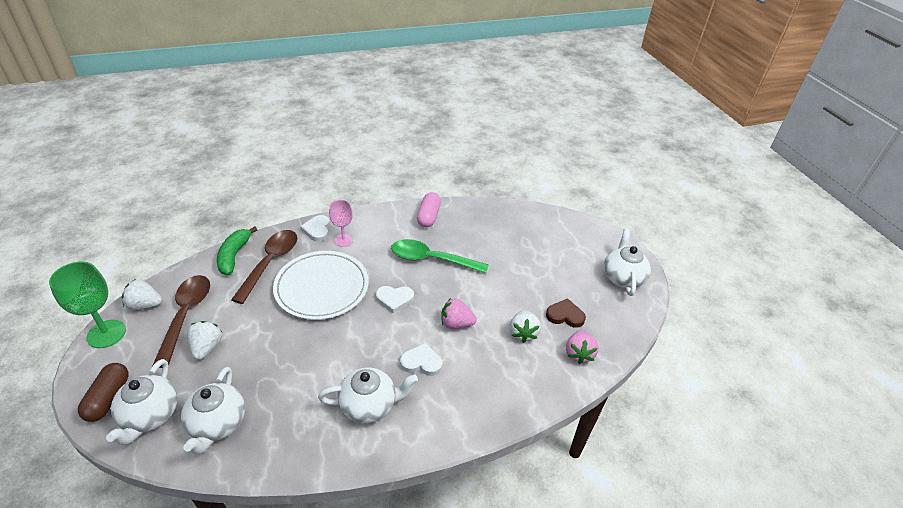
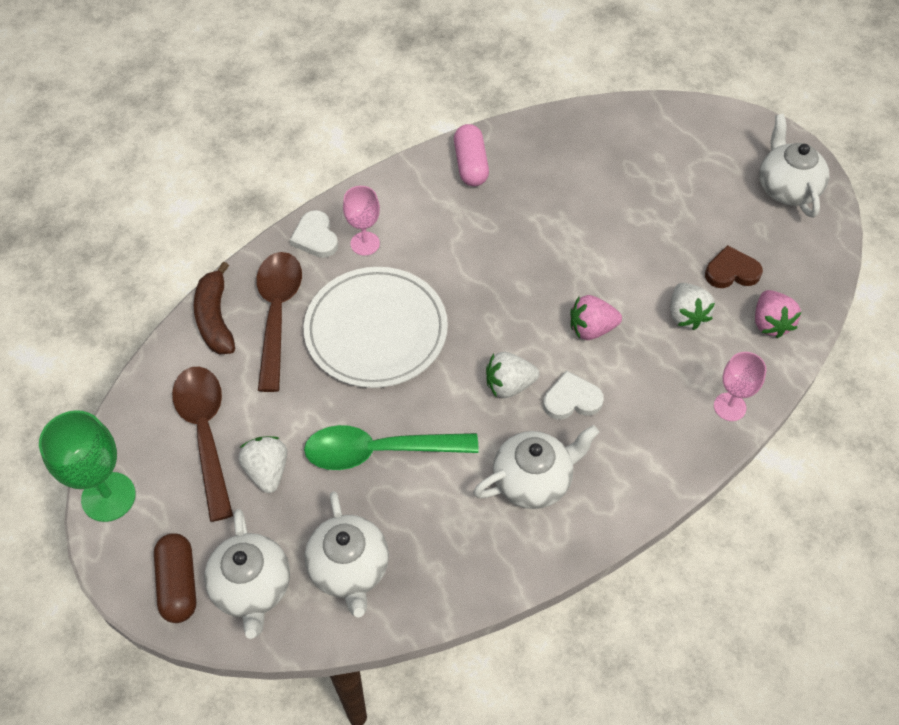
camera: 15 degrees left, 15 degrees up
white strawberry [122,280,162,310] -> white strawberry moved to [486,352,539,398]
green banana [217,226,257,275] -> brown banana [194,262,235,354]
white heart [376,286,414,314] -> none
green spoon [391,239,489,273] -> green spoon moved to [304,425,479,470]
none -> pink goblet [714,352,767,421]

